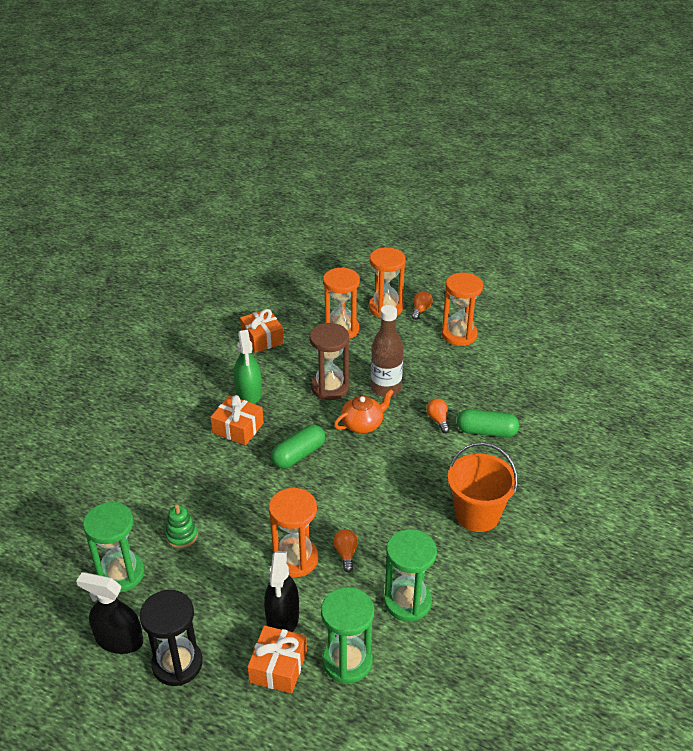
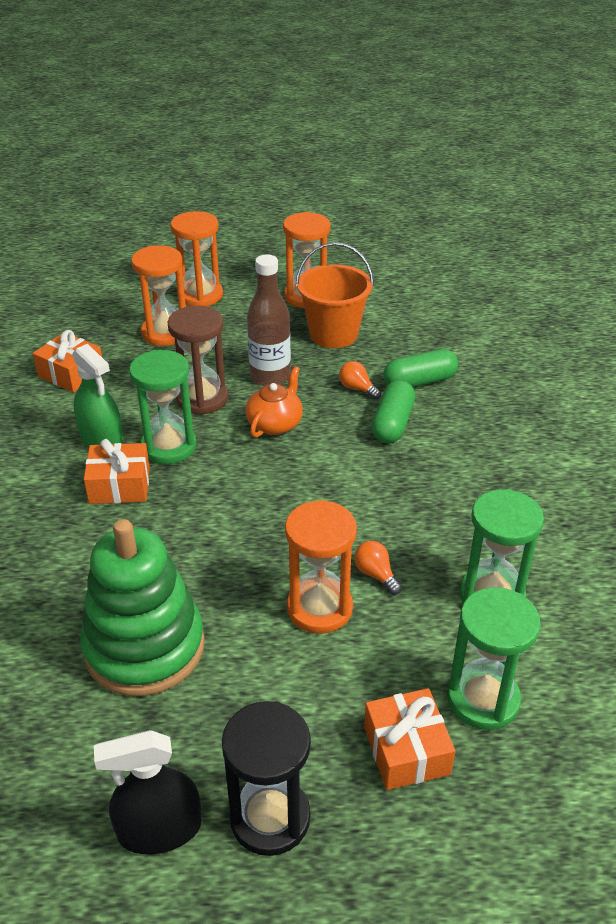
camera: 30 degrees left, 0 degrees up
green hourglass [83,502,144,592] -> green hourglass moved to [129,350,197,464]
green stacking toy [165,504,198,548] -> green stacking toy [81,519,205,696], size x2.44
black spray bottle [264,551,299,632] -> none
green capsule [271,424,325,469] -> green capsule moved to [371,380,415,444]
orange light bulb [412,291,433,320] -> none
orange bucket [448,442,518,532] -> orange bucket moved to [296,242,374,348]

